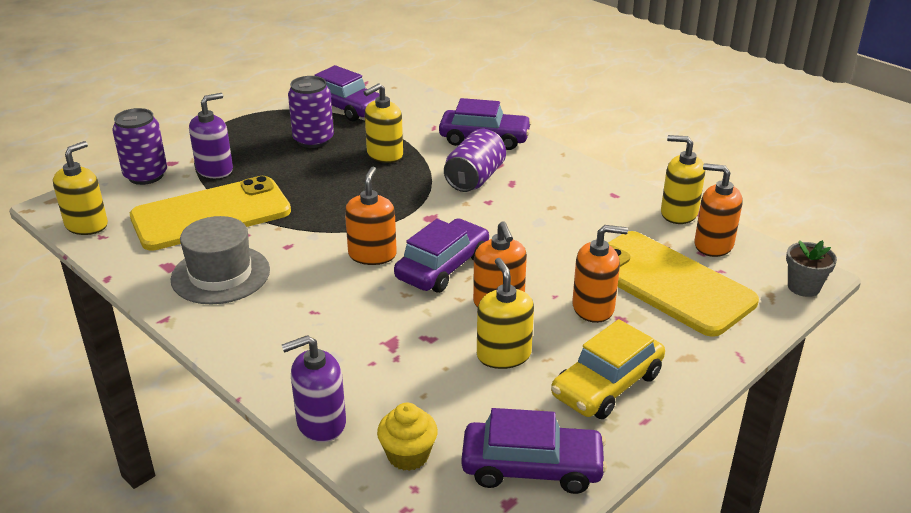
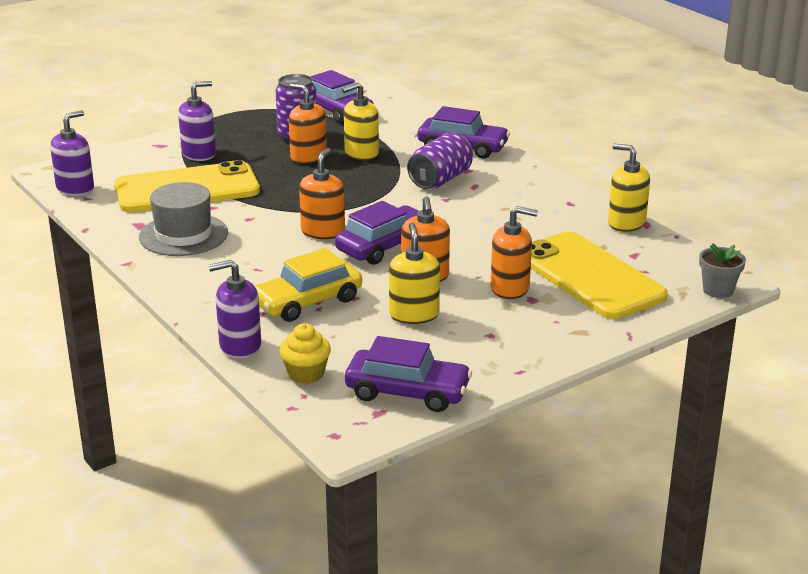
camera: 10 degrees right, 5 degrees down
yellow soap dispenser [53,141,108,235] -> purple soap dispenser [50,110,94,196]
purple can [112,108,167,185] -> none
yellow car [551,319,665,419] -> yellow car moved to [255,248,362,322]
orange soap dispenser [694,163,742,257] -> orange soap dispenser moved to [289,83,327,164]

